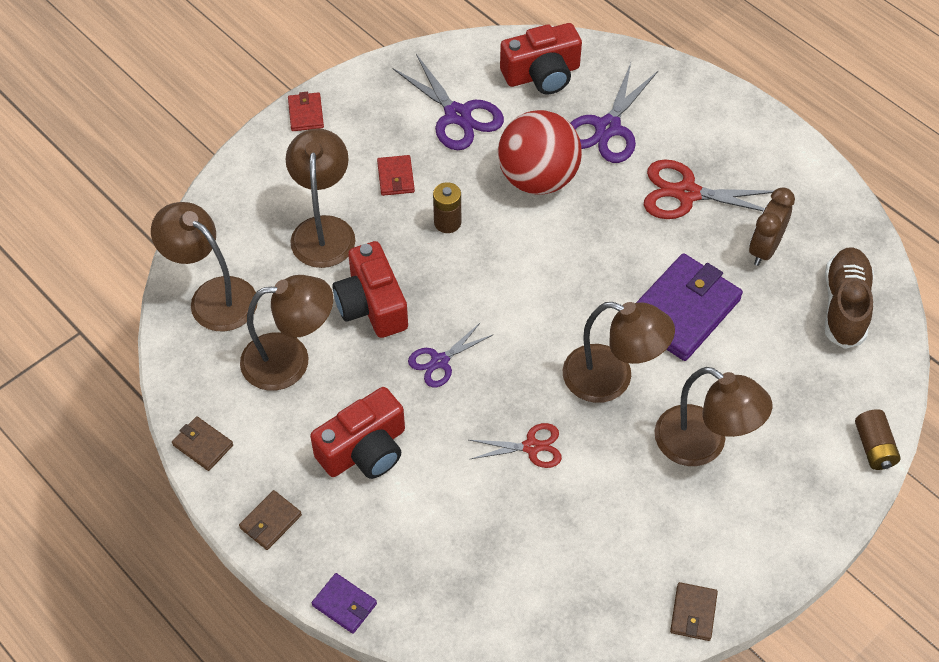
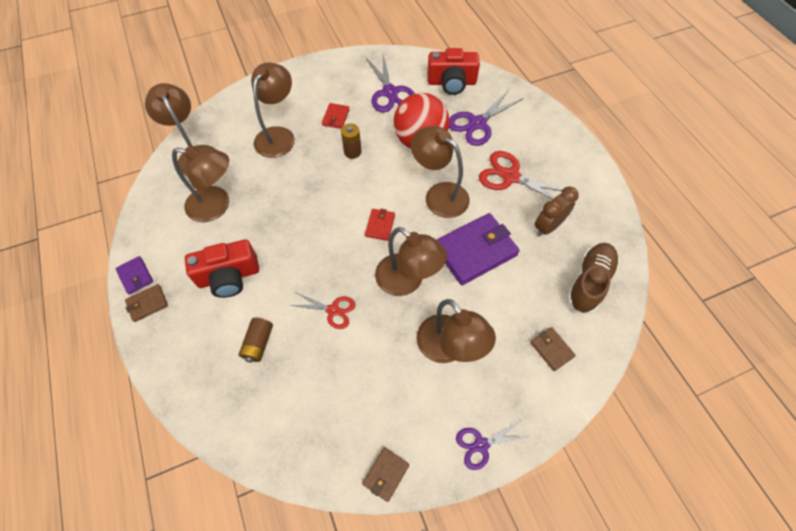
camera: 20 degrees right, 5 degrees up
brown wallet [172,416,233,471] -> brown wallet moved to [530,327,576,371]
red wallet [288,92,324,131] -> red wallet moved to [365,209,395,241]
purple wallet [312,573,377,634] -> purple wallet moved to [115,256,153,295]
red camera [332,241,408,338] -> none
purple scissors [408,322,494,387] -> purple scissors moved to [456,420,528,470]
brown battery [855,409,901,470] -> brown battery moved to [239,318,273,363]
none -> brown lamp [411,126,470,218]

